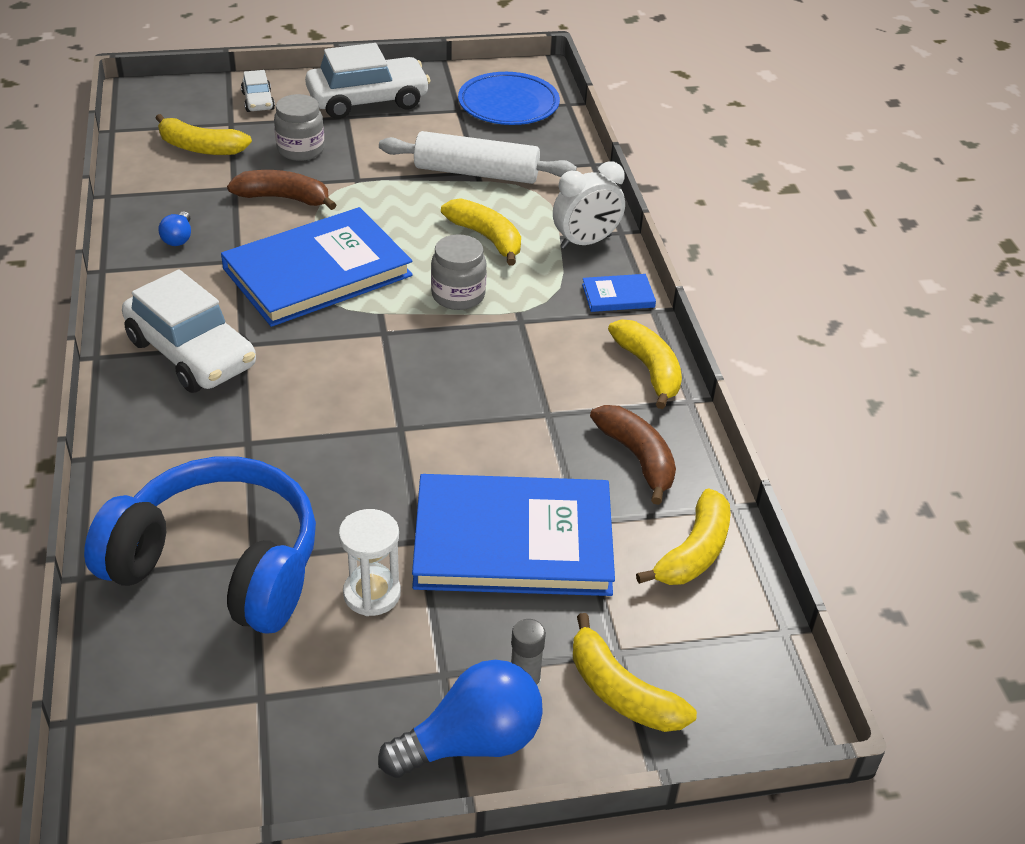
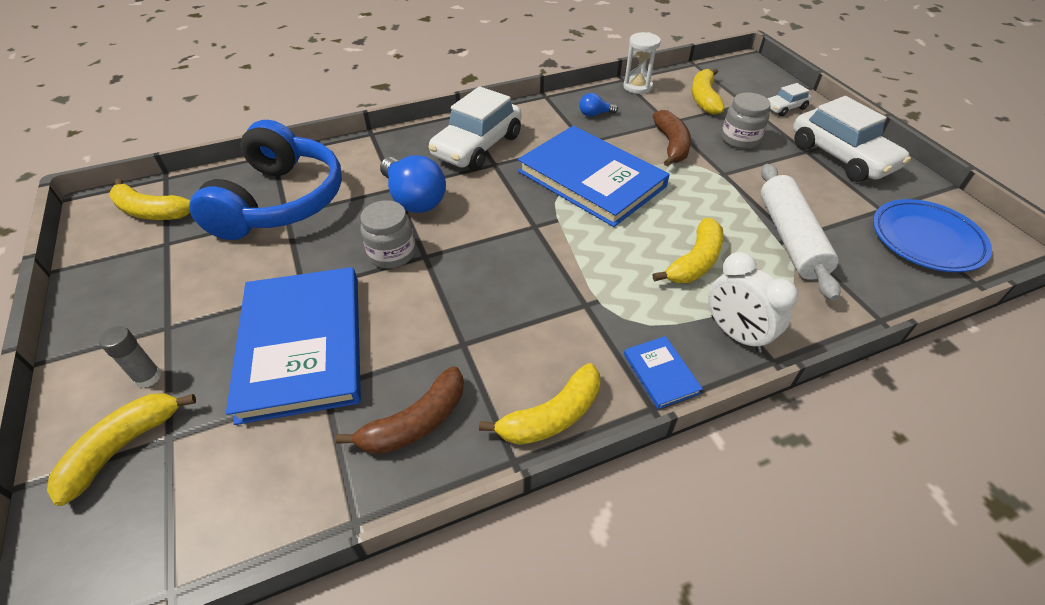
camera: 80 degrees right, 5 degrees up
white hourglass [339,509,401,616] -> white hourglass moved to [623,32,661,94]
blue light bulb [378,660,543,778] -> blue light bulb moved to [380,155,446,213]
grey jar [431,234,487,310] -> grey jar moved to [360,200,415,269]
yellow banana [636,488,731,585] -> yellow banana moved to [109,179,190,220]

